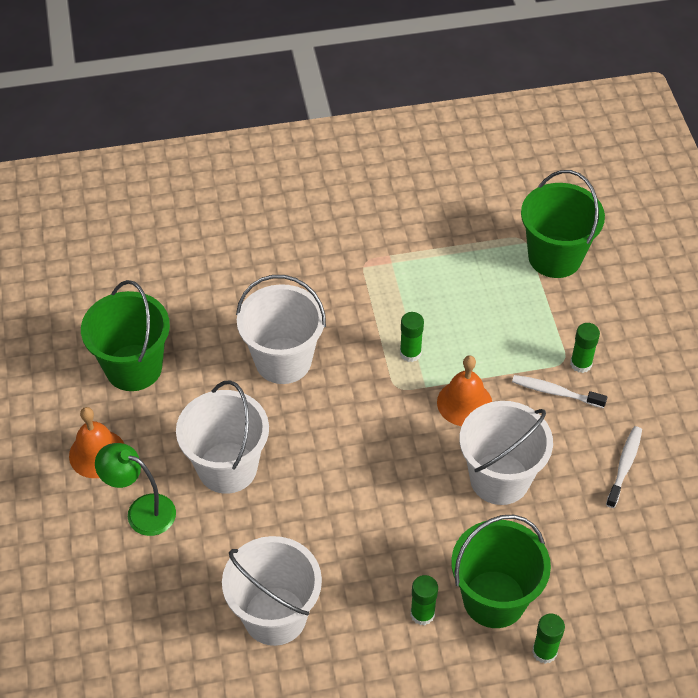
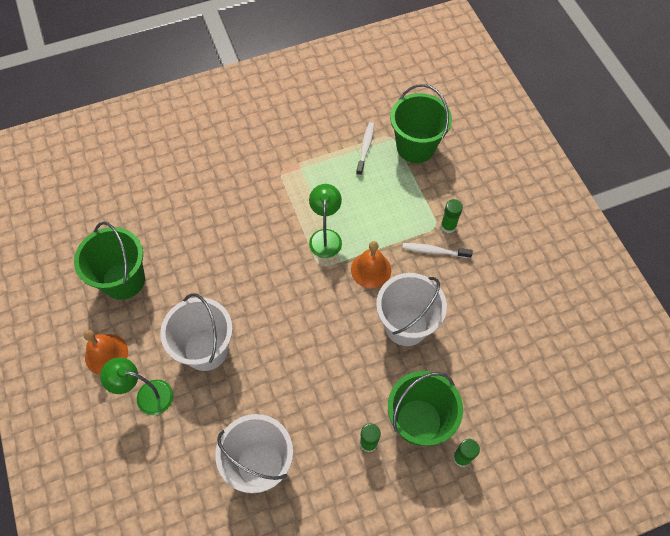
camera: 10 degrees left, 10 degrees up
white bucket [236,275,326,384] -> none
green glue stick [400,312,424,362] -> green lamp [309,184,342,258]
white toothbrush [606,426,642,508] -> white toothbrush moved to [356,122,374,176]

